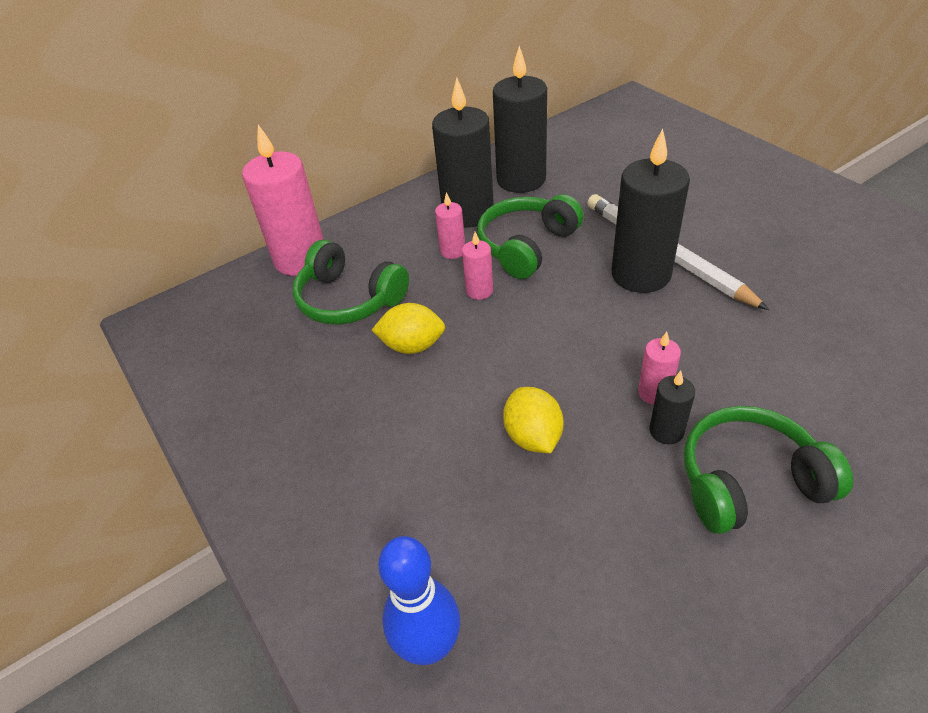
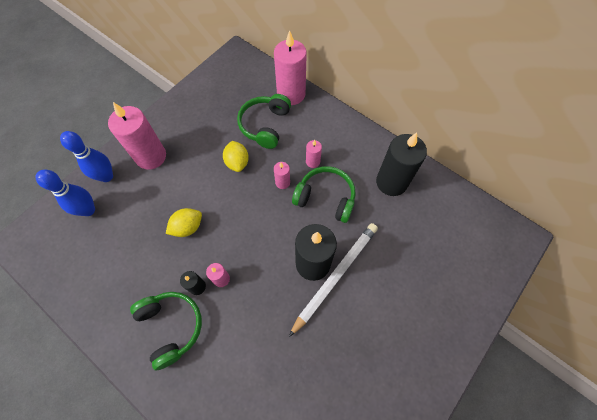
camera: 70 degrees right, 20 degrees up
black candle [432,78,494,228] -> none
none -> blue bowling pin [60,131,113,182]
none -> pink candle [108,102,166,170]

